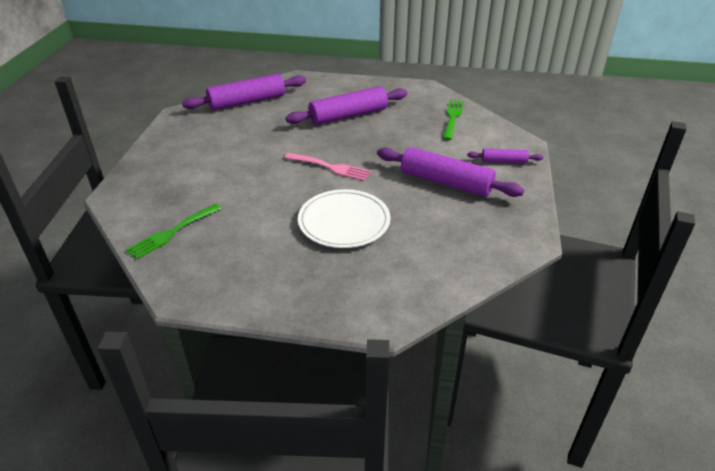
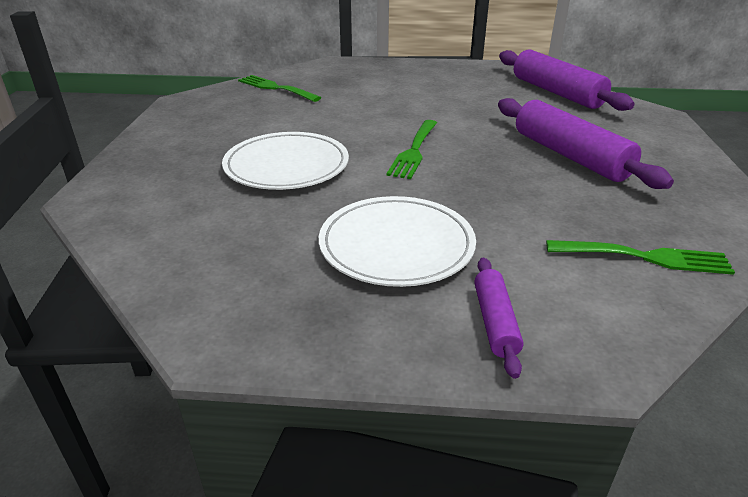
camera: 85 degrees right, 5 degrees down
pink fork [285,153,371,181] -> green fork [386,120,437,179]
purple rolling pin [377,147,524,197] -> white plate [319,196,476,287]

